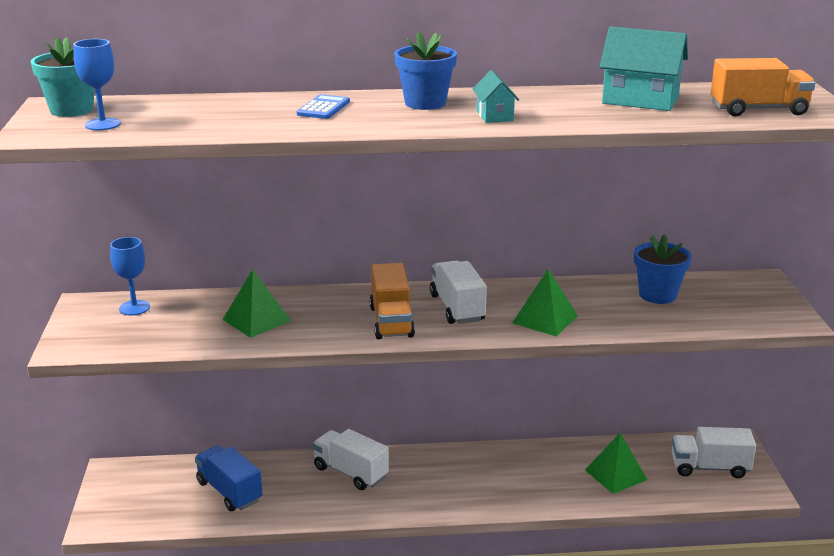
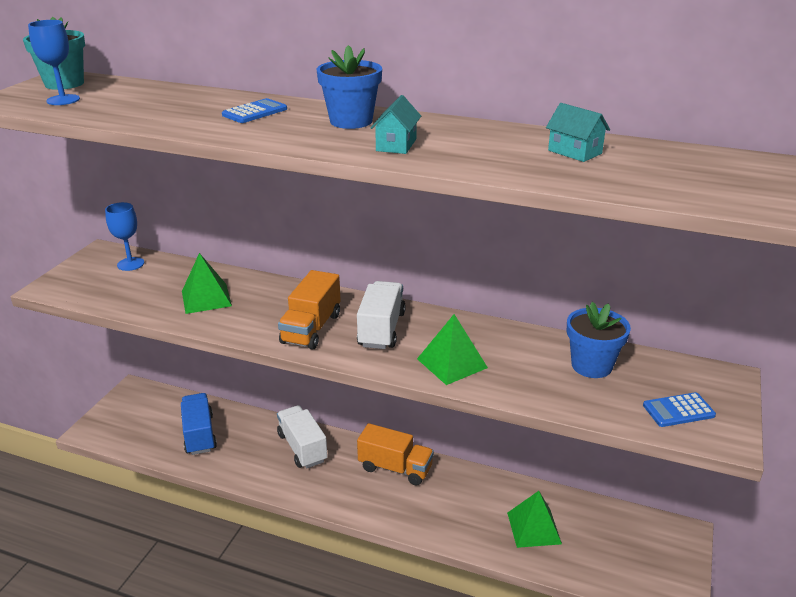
camera: 25 degrees right, 5 degrees up
turquoise house [600,26,688,111] -> turquoise house [546,103,610,162], size x0.56
white truck [672,427,756,478] -> none
orange truck [711,58,815,117] -> orange truck moved to [357,423,434,486]
none -> blue calculator [643,392,716,427]

